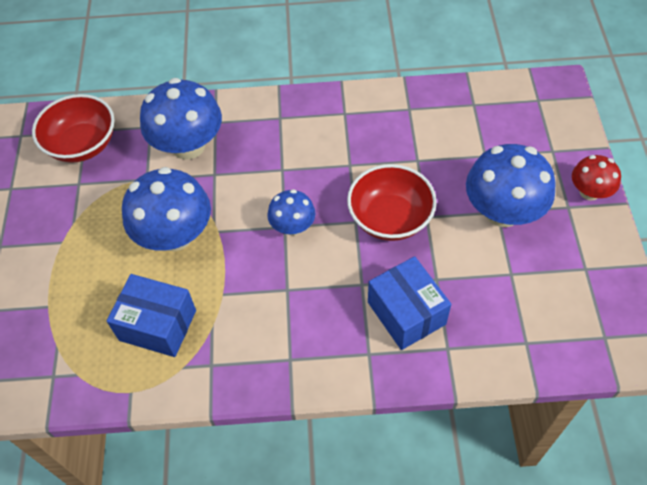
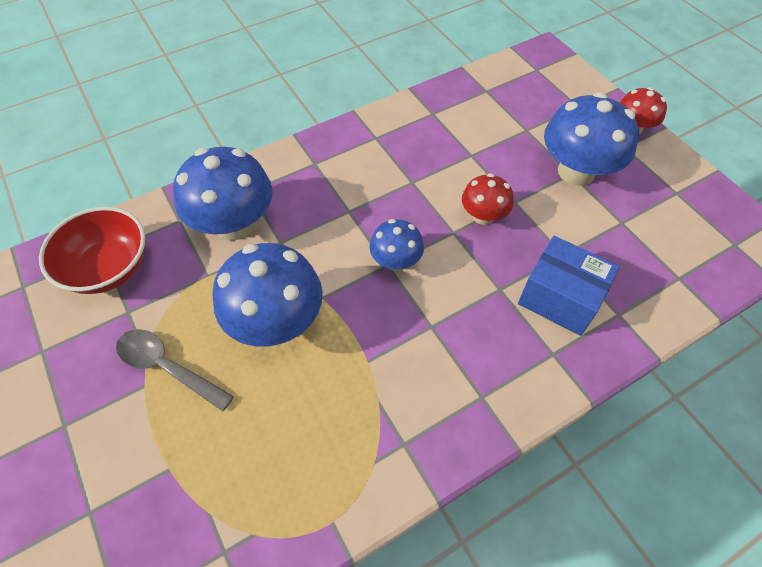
camera: 30 degrees left, 0 degrees up
blue box [107,274,196,357] -> none
red bowl [347,164,437,241] -> red mushroom [462,173,514,225]
none -> grey spoon [116,329,234,412]

